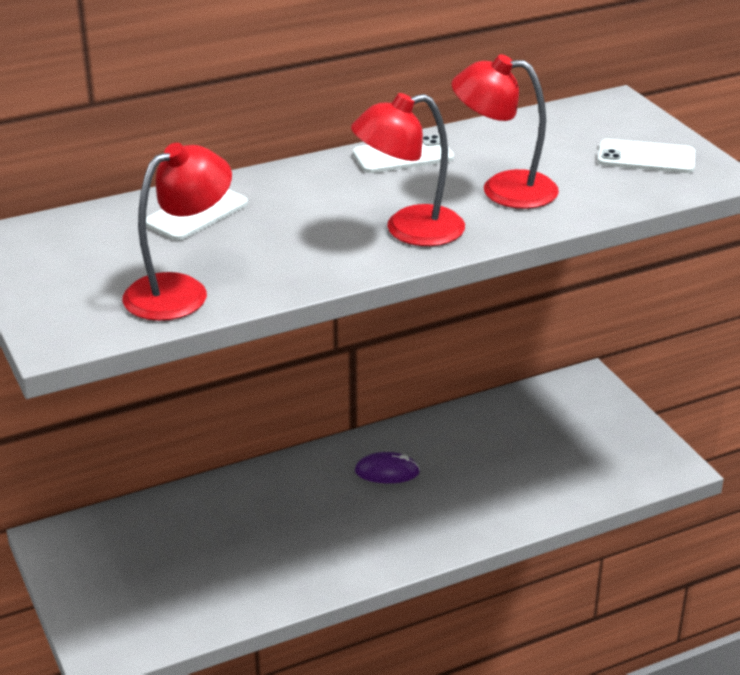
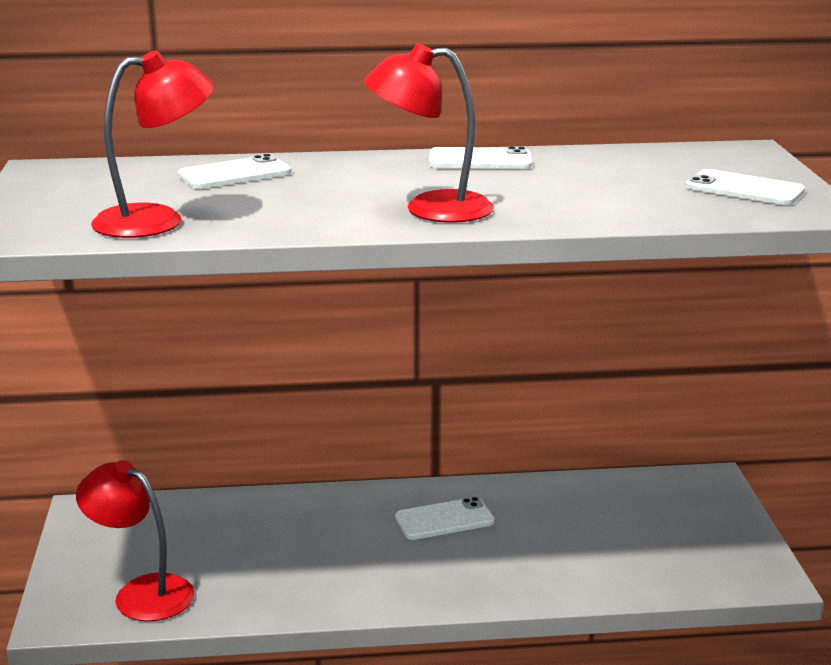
camera: 20 degrees right, 10 degrees down
purple mouse [355,452,420,483] -> white phone [395,497,495,540]
red lamp [452,54,559,209] -> red lamp moved to [76,460,194,621]

